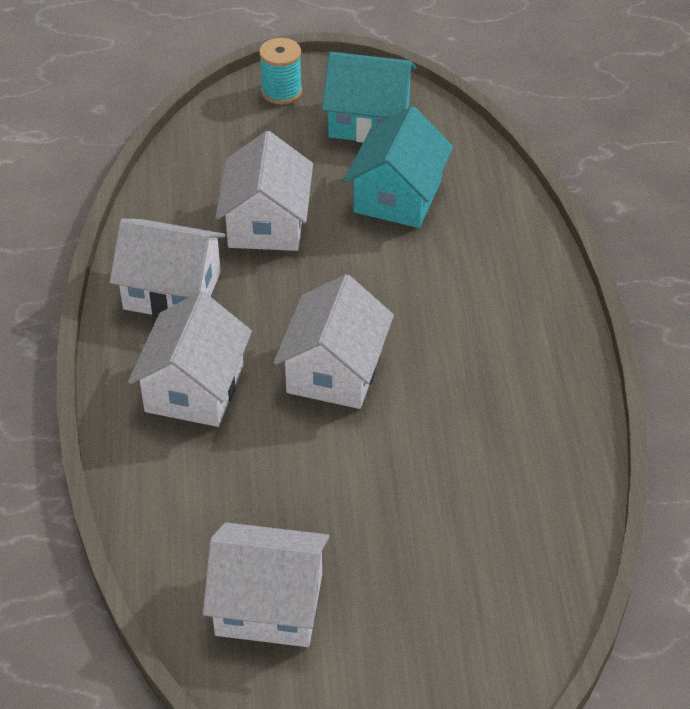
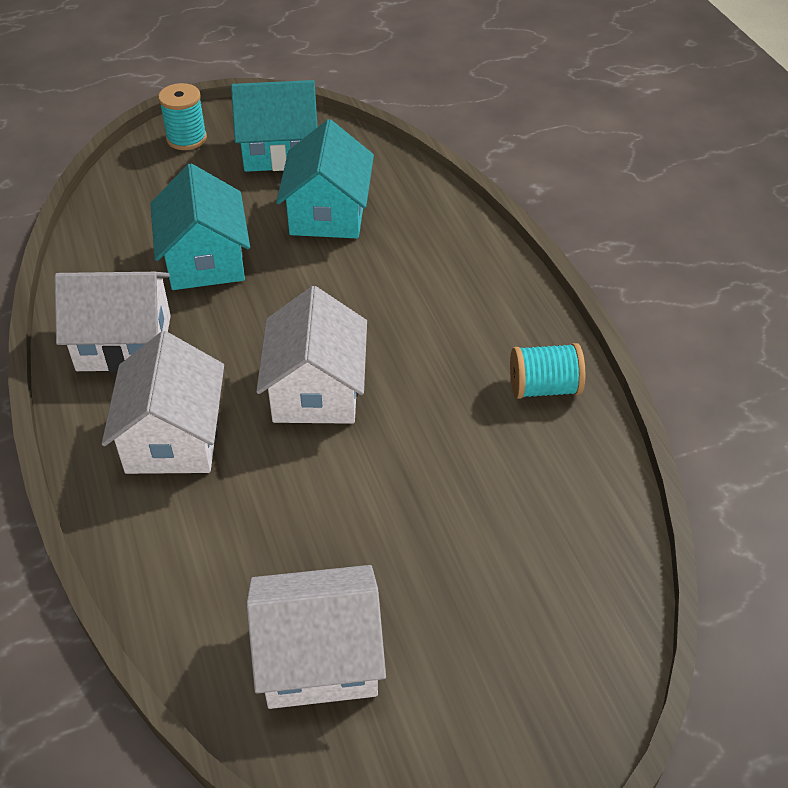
camera: 15 degrees left, 0 degrees up
white house [216,131,313,251] -> turquoise house [150,163,250,290]
none -> turquoise spool [510,343,585,399]

